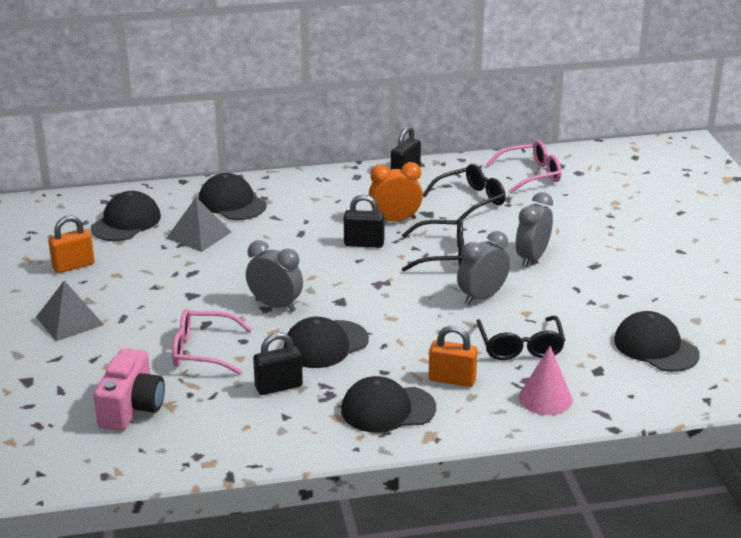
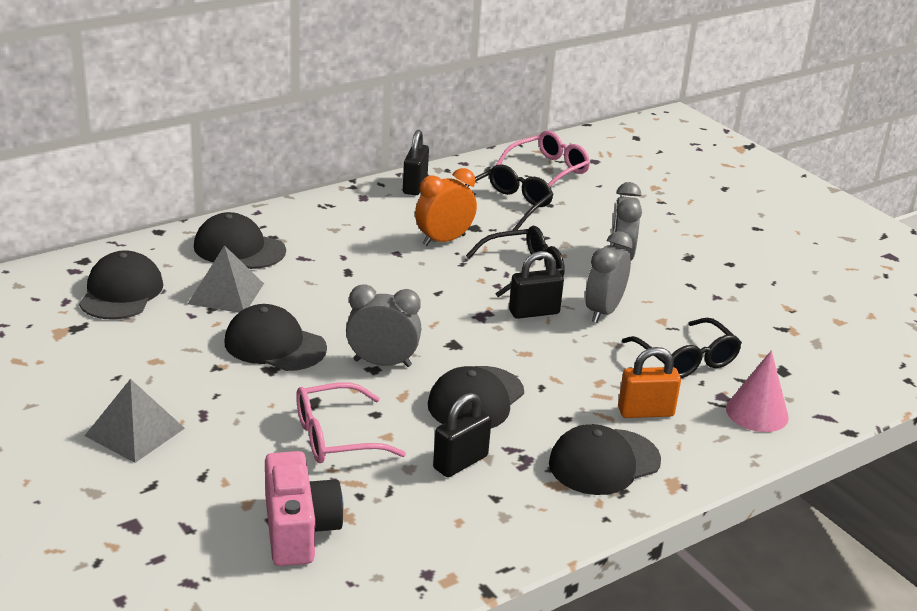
camera: 25 degrees left, 0 degrees up
orange padlock [48,215,95,273] -> none
black padlock [344,195,385,248] -> black padlock moved to [509,251,564,319]
black cap [614,311,700,372] -> black cap moved to [224,304,327,371]

